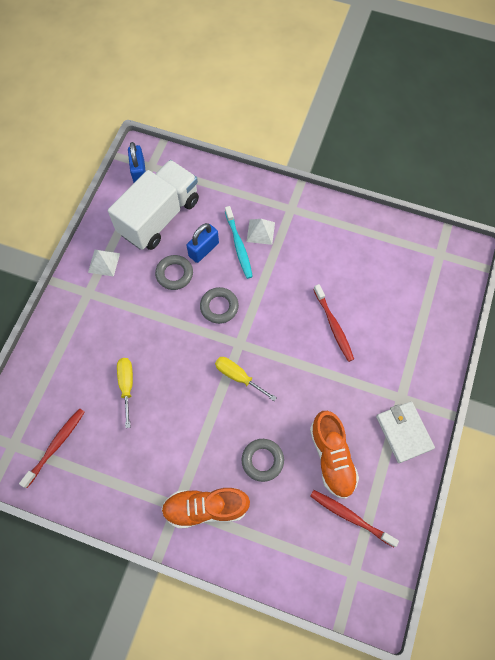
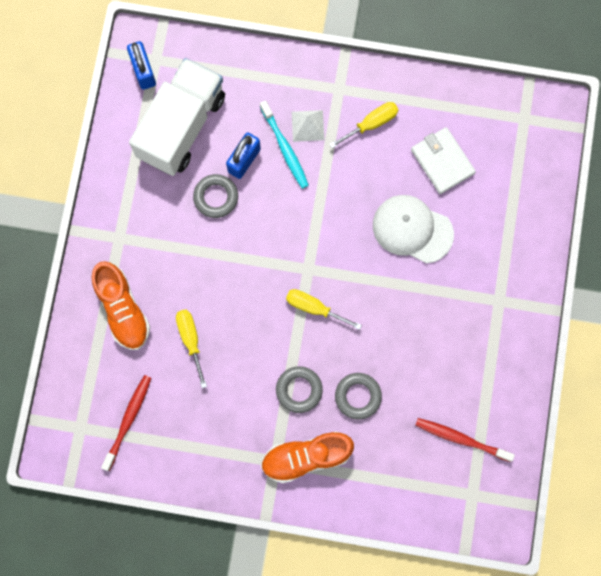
camera: 10 degrees left, 10 degrees up
white pyramid [88,250,120,277] -> none
grey ring [200,287,239,324] -> grey ring moved to [276,366,323,413]
orange shoe [310,411,359,499] -> orange shoe moved to [92,261,150,350]
red toothbrush [313,284,354,362] -> white cap [373,195,454,264]
white wallet [376,401,435,463] -> white wallet moved to [411,127,476,194]
none -> yellow screwdriver [329,102,398,148]

